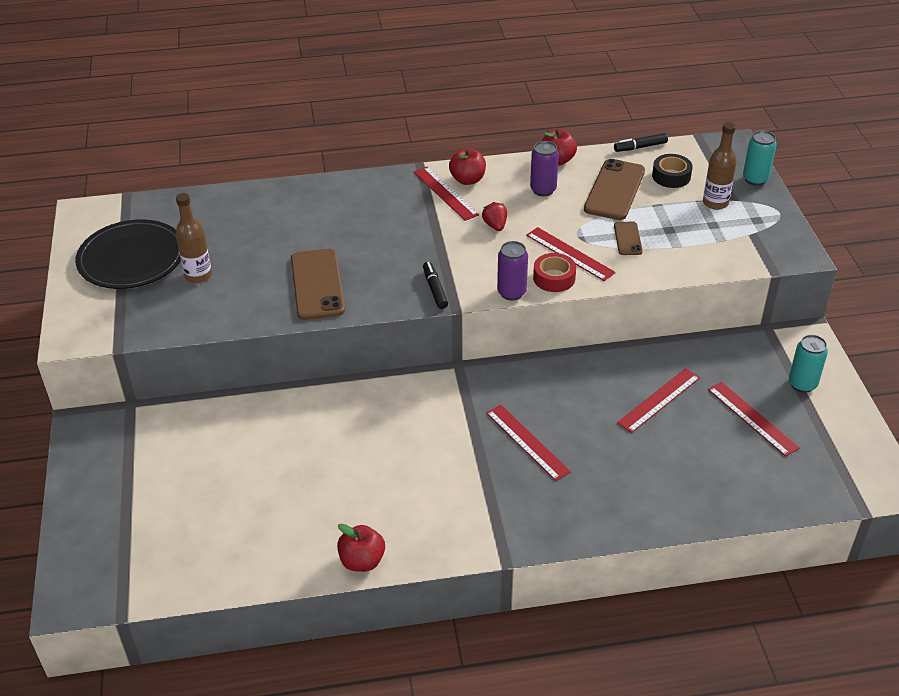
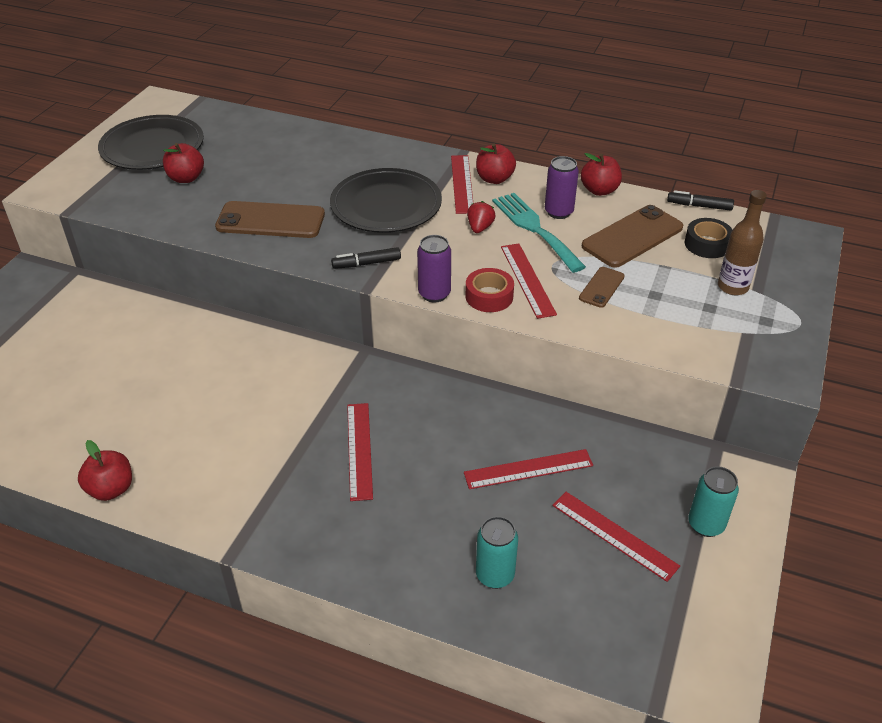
camera: 30 degrees right, 0 degrees up
brown bottle [176,193,212,283] -> red apple [163,143,204,183]
brown phone [291,249,345,320] -> brown phone turned 75 degrees clockwise [215,201,325,238]
black marker [423,262,448,309] -> black marker turned 120 degrees counterclockwise [331,247,401,269]
red ruler [708,382,800,457] -> red ruler turned 45 degrees counterclockwise [552,492,680,582]
turquoise can [743,130,777,186] -> turquoise can moved to [476,516,518,589]
none -> black plate [330,168,442,233]
none -> turquoise fork [492,193,586,273]

